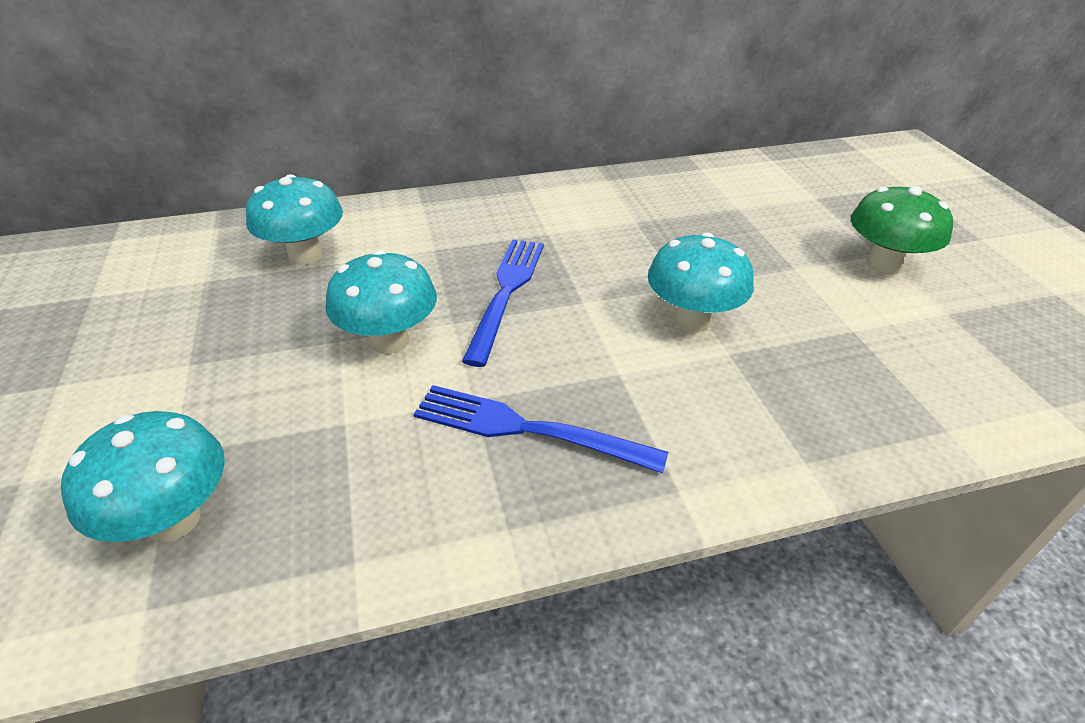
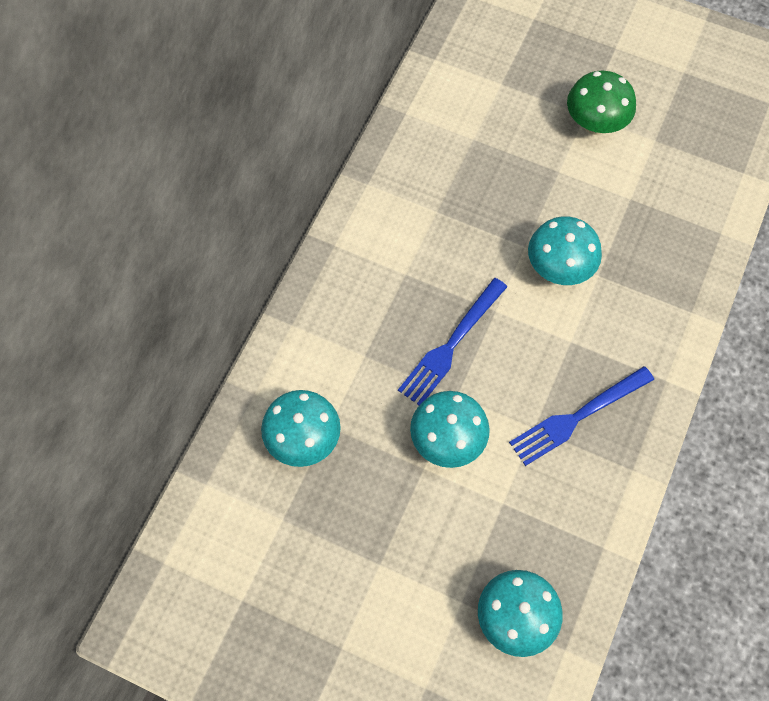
camera: 50 degrees left, 25 degrees up
blue fork [462,239,544,367] -> blue fork turned 105 degrees counterclockwise [398,278,507,405]

